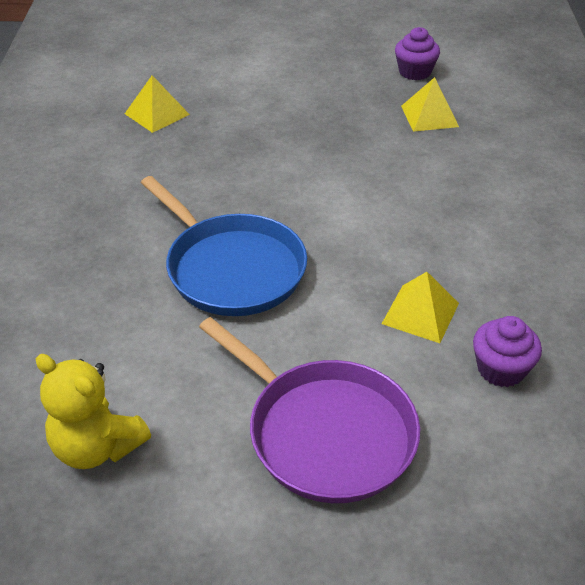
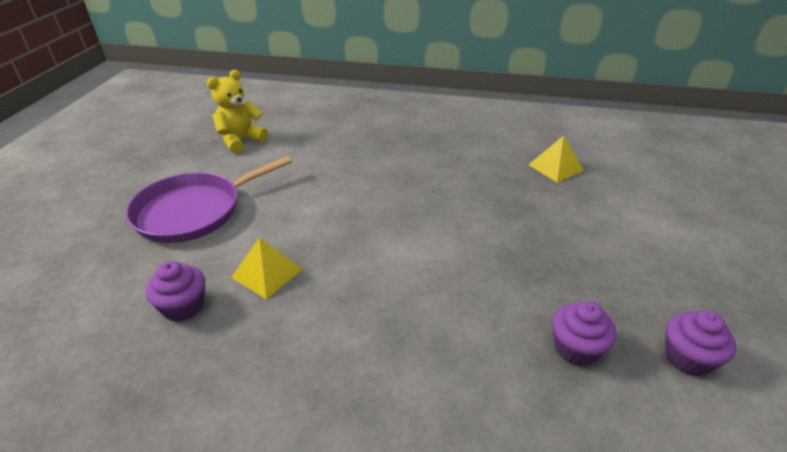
camera: 100 degrees right, 5 degrees down
blue pan [141,176,307,316] -> none
yellow pyramid [401,77,459,132] -> purple cupcake [552,301,616,366]

